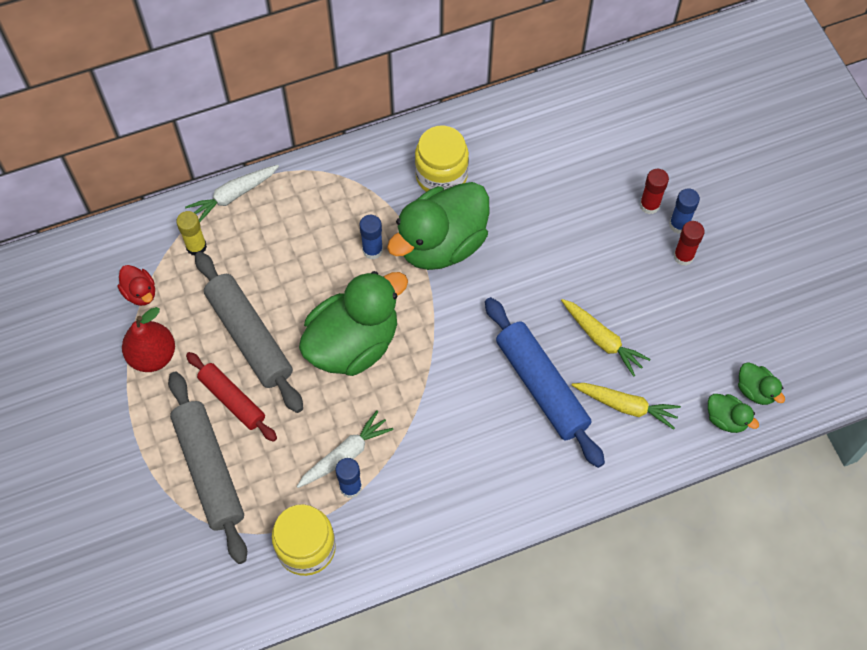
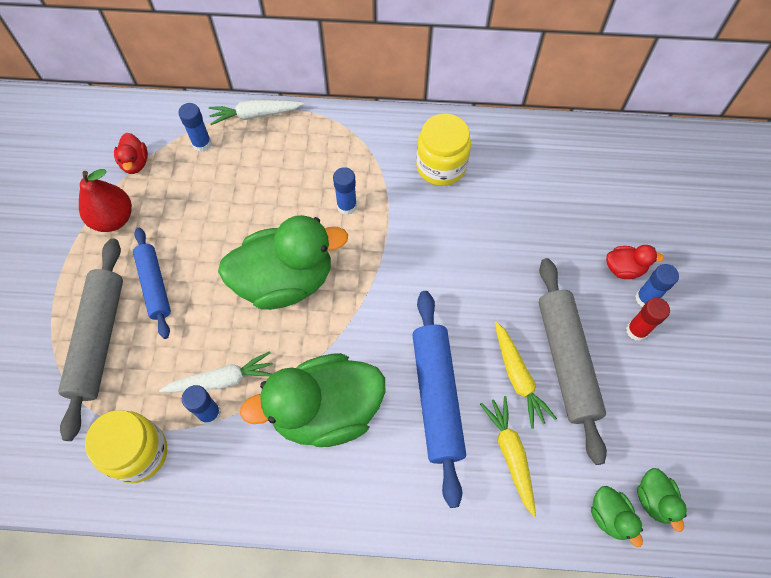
camera: 25 degrees right, 0 degrees up
yellow glue stick [176,211,207,255] -> blue glue stick [178,103,212,152]
red rolling pin [186,352,277,442] -> blue rolling pin [133,228,171,339]
grey rolling pin [195,252,303,413] -> grey rolling pin moved to [539,258,607,465]
green duck [387,182,489,270] -> green duck moved to [240,353,385,447]
yellow carrot [571,383,681,430] -> yellow carrot turned 150 degrees counterclockwise [480,396,536,517]
red glue stick [640,169,669,214] -> red duck [606,245,664,279]

